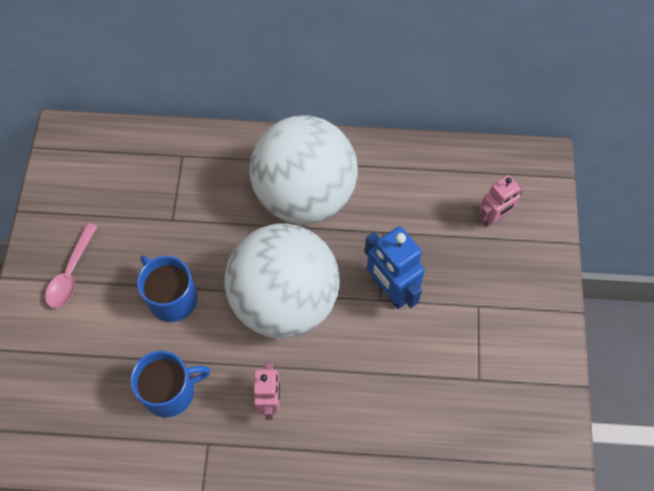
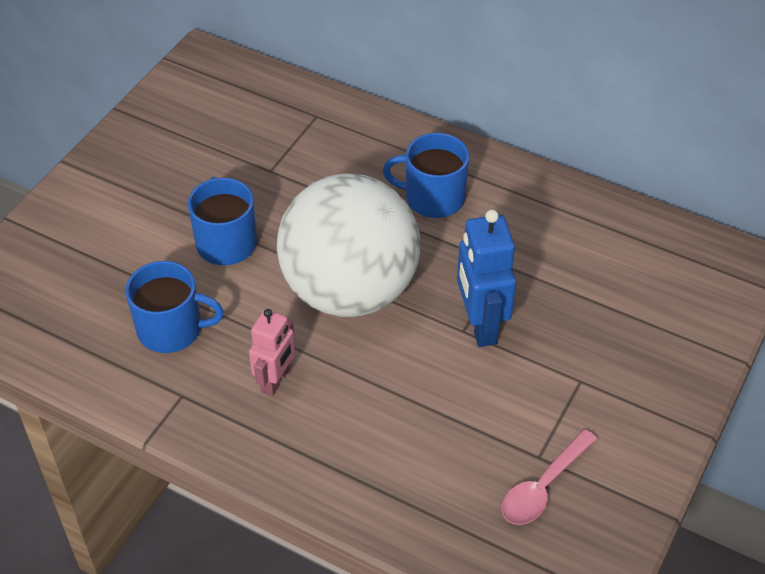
camera: 25 degrees right, 15 degrees down
pink spoon [45,223,98,308] -> pink spoon moved to [502,429,597,525]
white ball [249,115,358,224] -> blue mug [383,133,469,218]
pink robot [479,175,524,228] -> none

